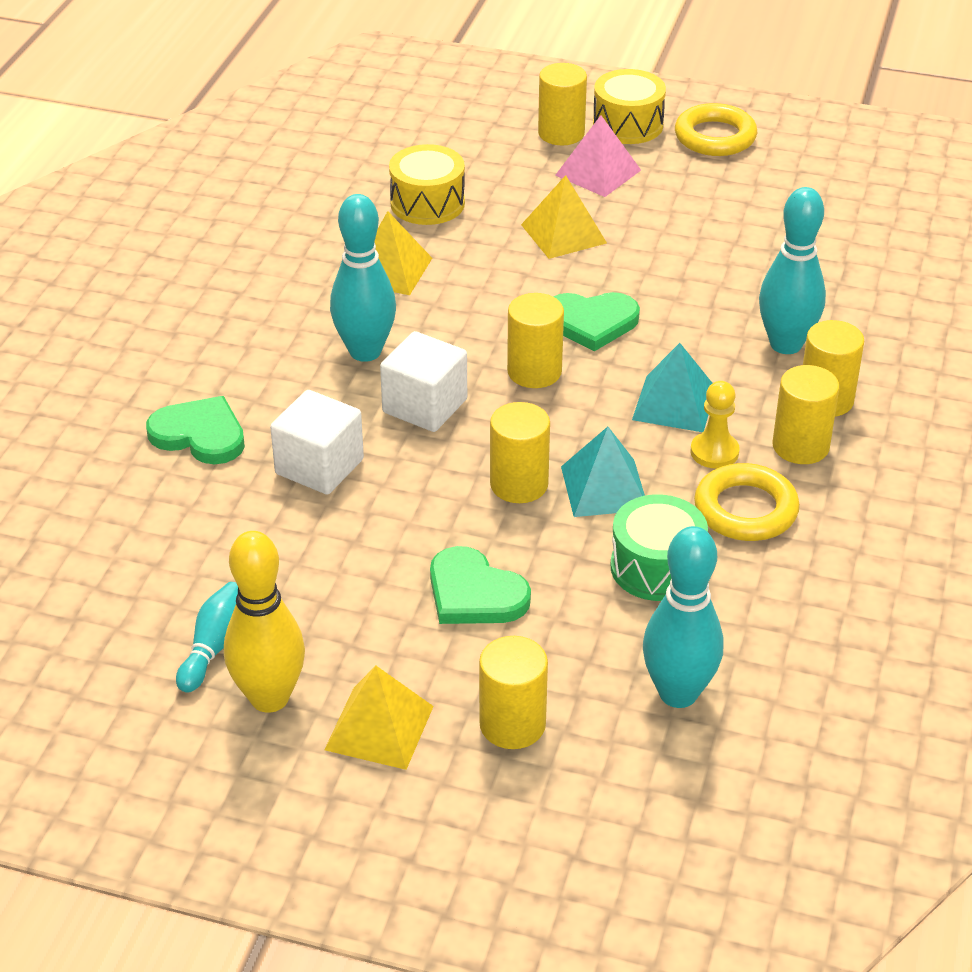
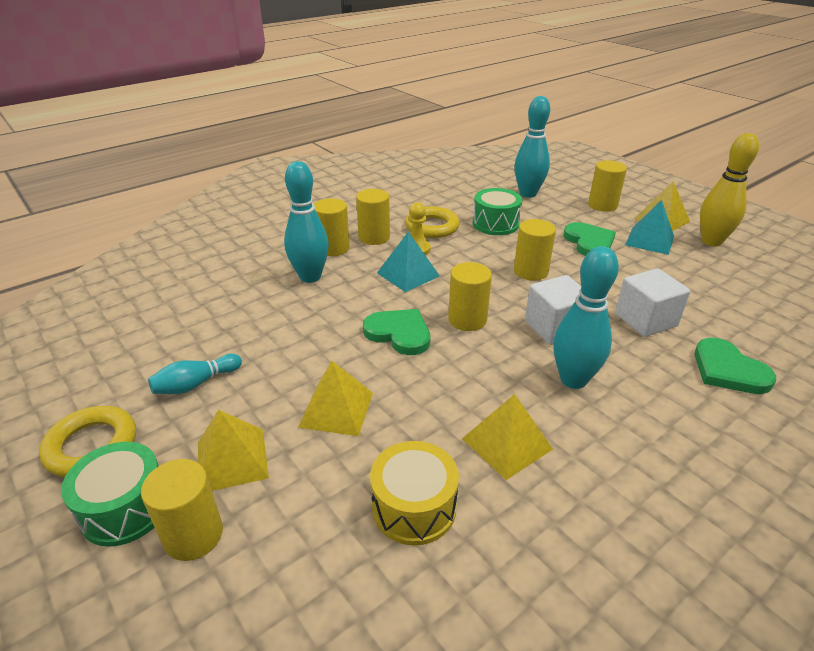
camera: 145 degrees left, 5 degrees down
turquoise bowling pin [176,582,238,692] -> turquoise bowling pin moved to [148,354,242,394]
pink pyramid [555,115,641,197] -> yellow pyramid [198,410,269,491]
turquoise pyramid [561,427,645,517] -> turquoise pyramid moved to [625,200,674,255]
yellow drum [593,69,666,144] -> green drum [61,442,158,547]

